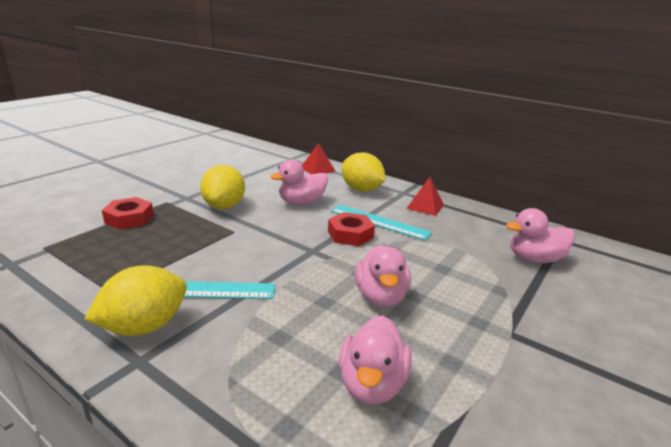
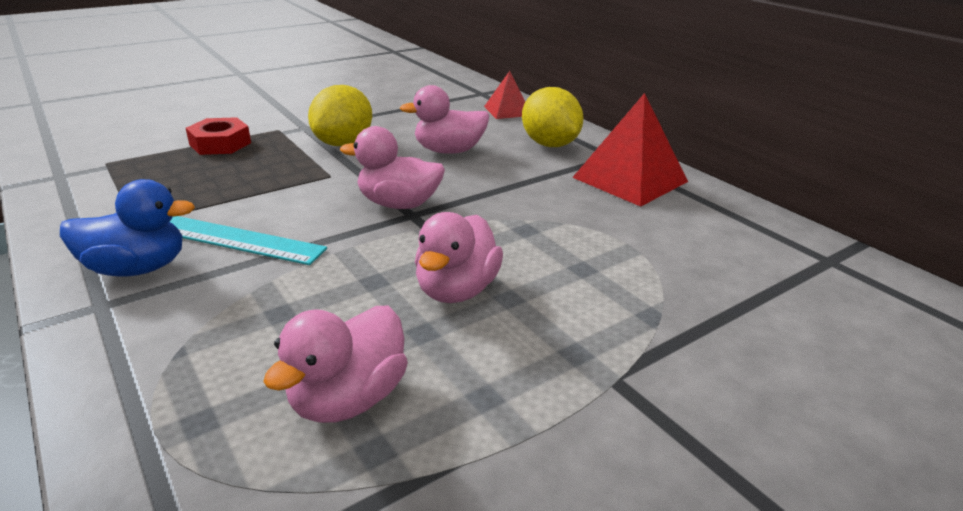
camera: 20 degrees right, 5 degrees up
yellow lemon [84,265,187,336] -> blue duck [60,179,195,276]
red nut [328,212,375,246] -> none
turquoise ruler [331,205,432,241] -> none
red pyramid [406,177,444,216] -> red pyramid [572,93,688,207], size x1.73
pink duck [506,208,575,263] -> pink duck moved to [340,126,445,209]

